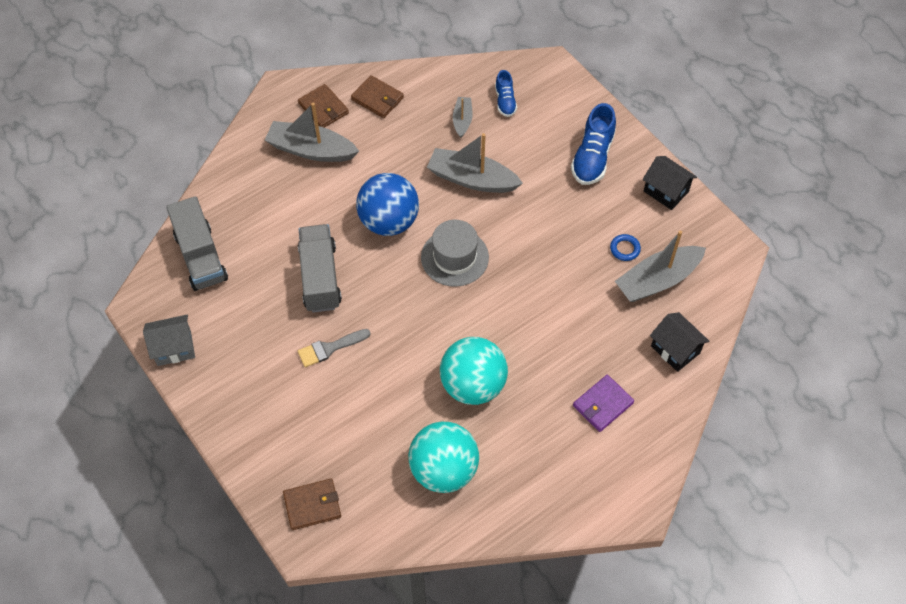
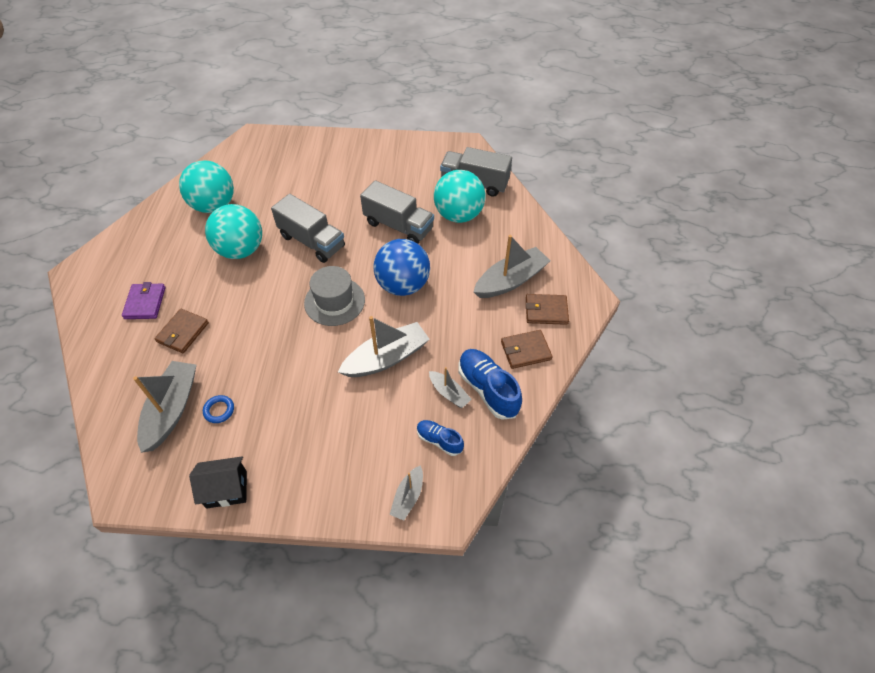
camera: 130 degrees right, 5 degrees down
grey house [143,315,195,366] -> none
brown wallet [283,478,341,530] -> brown wallet moved to [154,309,209,353]
grey brush [298,329,371,367] -> none
blue shoe [571,103,616,185] -> blue shoe moved to [458,349,522,420]
black house [650,312,710,372] -> none
none -> grey truck [271,194,345,263]
none -> grey boat [390,465,423,521]
none -> turquoise ball [434,170,485,223]

